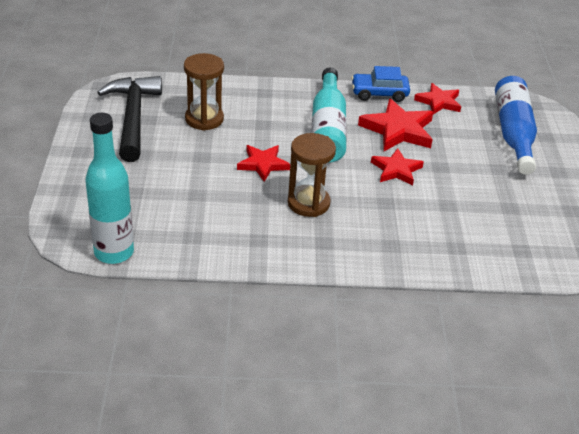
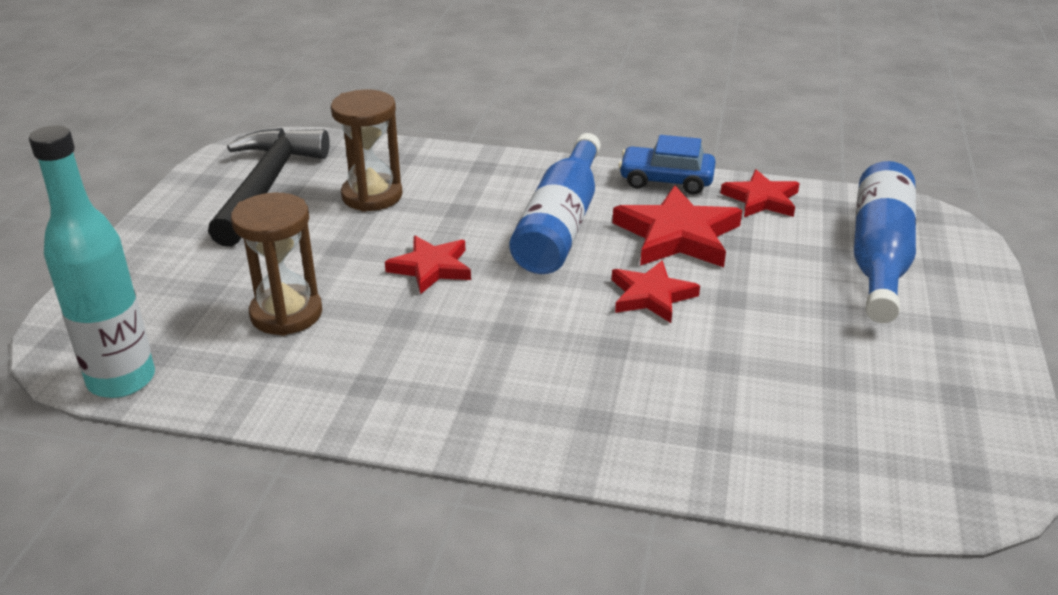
camera: 15 degrees right, 5 degrees down
brown hourglass [288,133,336,217] -> brown hourglass moved to [231,193,322,336]
turquoise bottle [311,67,347,163] -> blue bottle [510,133,601,274]

